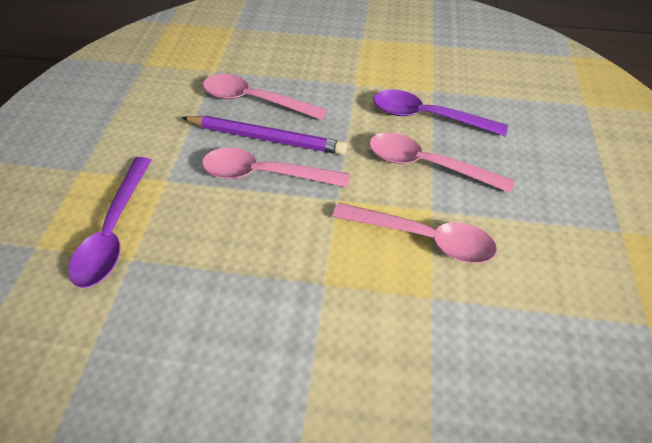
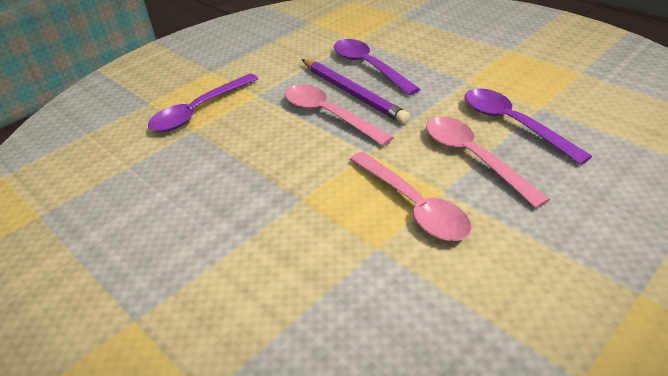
camera: 40 degrees right, 15 degrees down
pink spoon [203,74,327,120] -> purple spoon [334,39,420,95]

